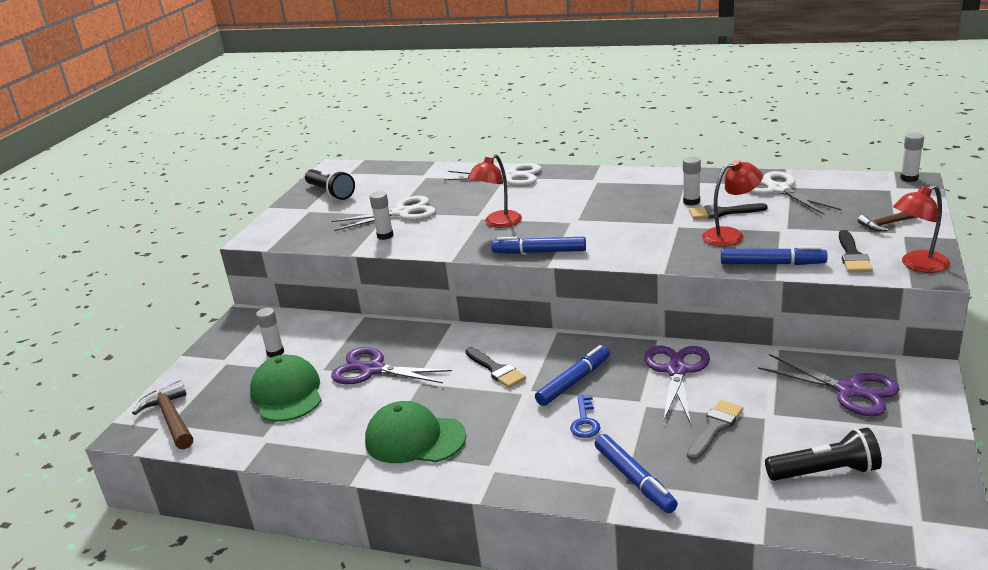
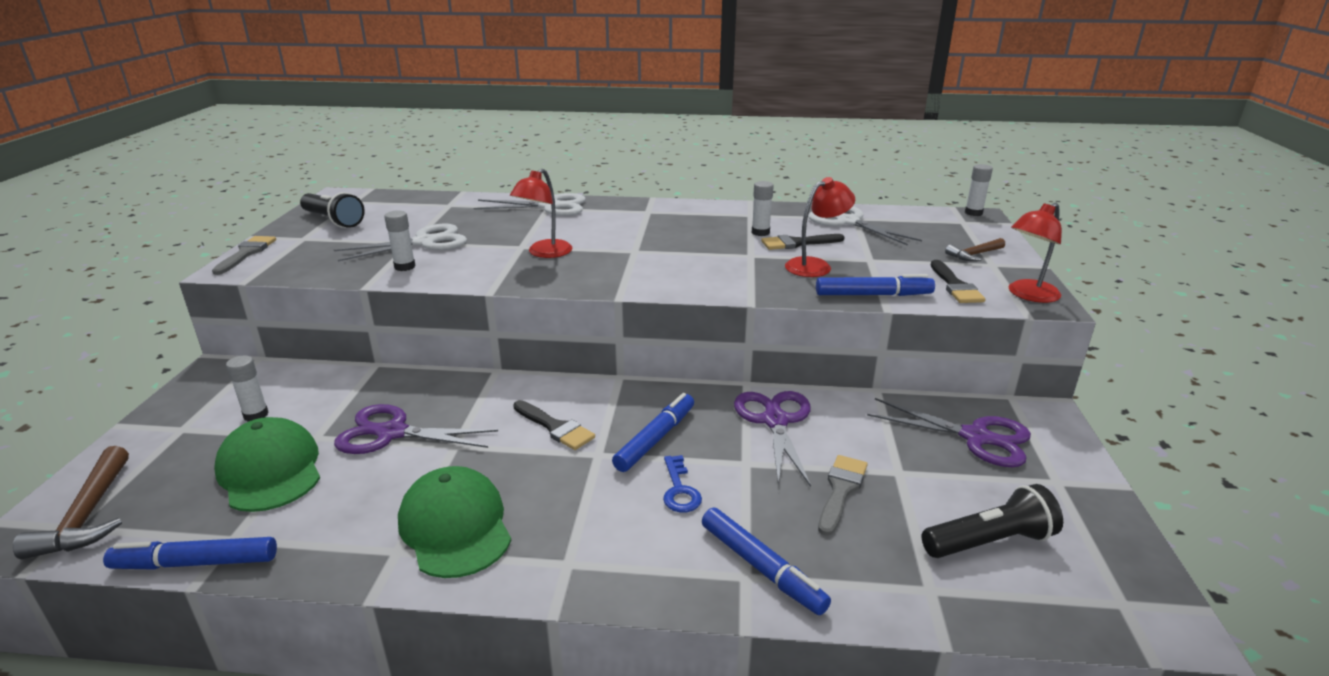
camera: 15 degrees left, 0 degrees up
brown hammer [132,380,193,449] -> brown hammer turned 150 degrees counterclockwise [13,446,129,559]
green cap [365,401,466,463] -> green cap turned 60 degrees clockwise [398,466,511,578]
blue marker [491,237,586,254] -> blue marker moved to [103,537,277,570]
none -> grey brush [212,236,276,275]

